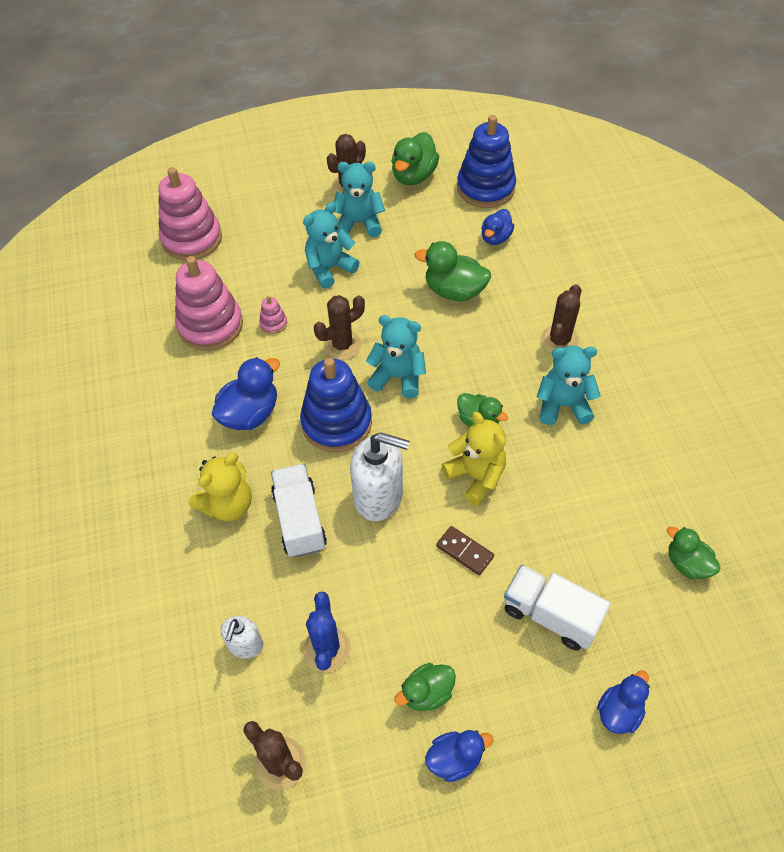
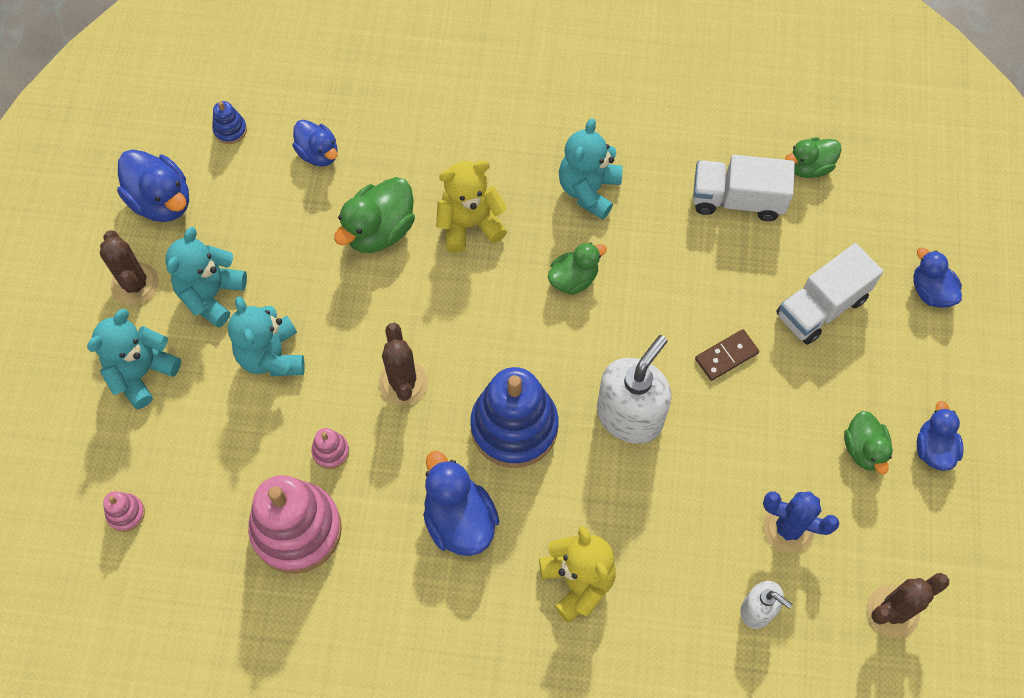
camera: 70 degrees left, 10 degrees up
pink stacking toy [158,167,222,261] -> pink stacking toy [103,491,145,532], size x0.42
white truck [271,464,327,558] -> white truck moved to [693,155,795,221]
turquoise teddy bear [366,315,426,398] -> turquoise teddy bear moved to [87,309,181,409]
green duck [391,132,439,185] -> blue duck [117,149,189,222]
yellow teddy bear [442,412,506,505] -> yellow teddy bear moved to [436,160,507,253]
blue stacking toy [457,115,516,208] -> blue stacking toy [212,101,247,144], size x0.42
brown cactus [541,284,581,353] -> none

